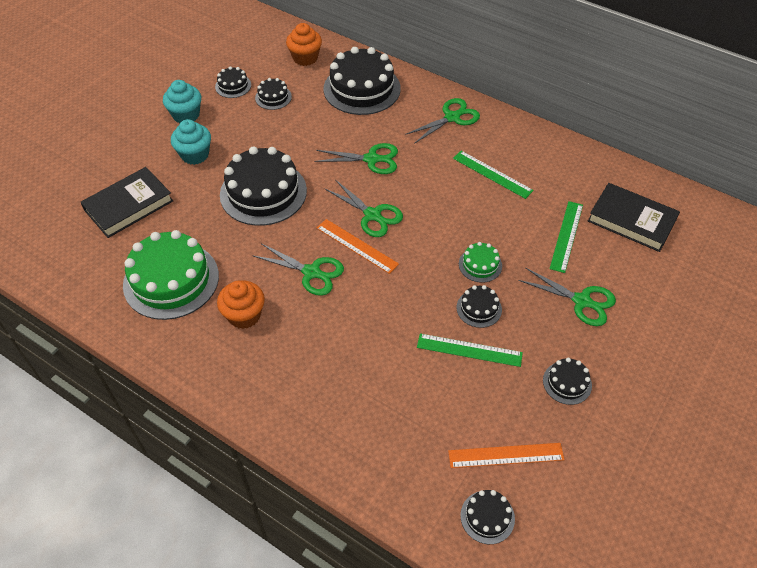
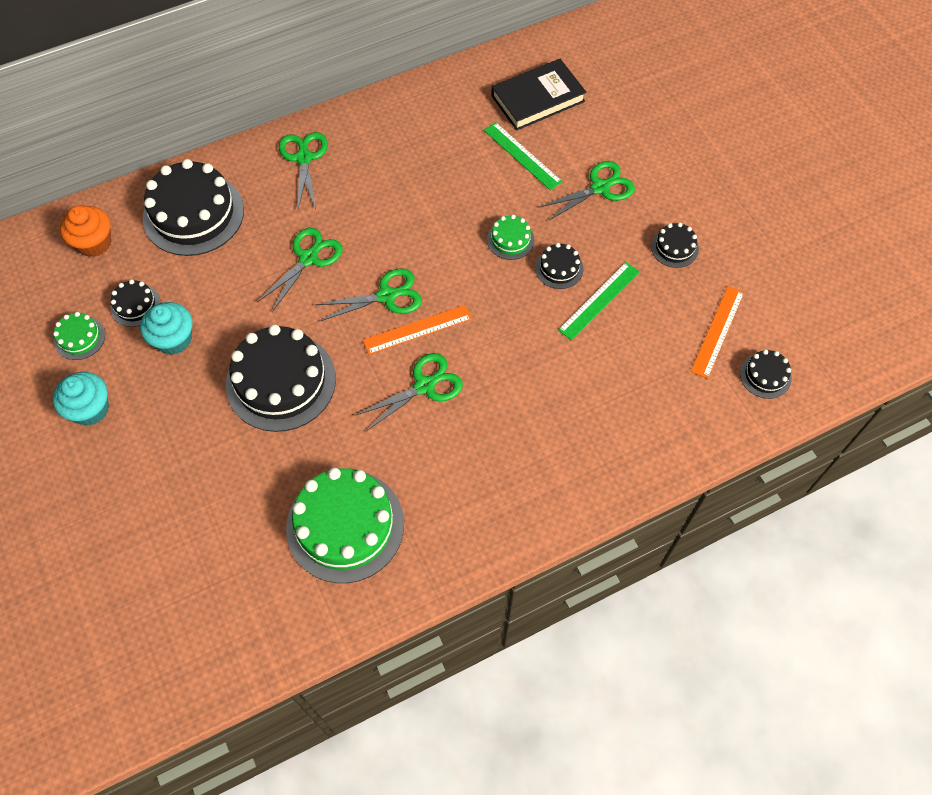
camera: 60 degrees left, 10 degrees up
black book [80,167,173,238] -> none
turquoise cupcake [171,119,211,165] -> turquoise cupcake moved to [140,302,193,355]
black cake [215,66,251,98] -> green cake [53,312,105,360]
orange cupcake [217,281,265,329] -> none
green ruler [453,151,534,199] -> none

